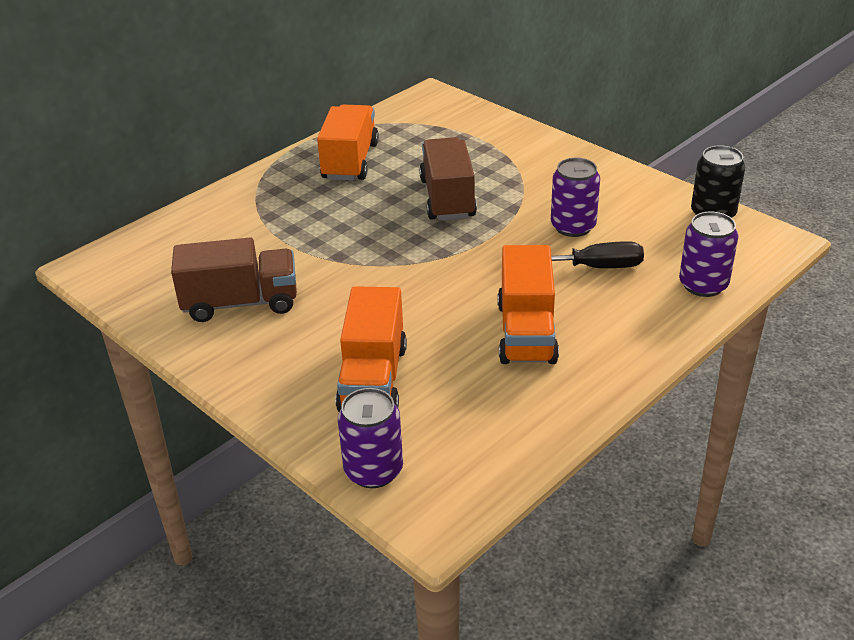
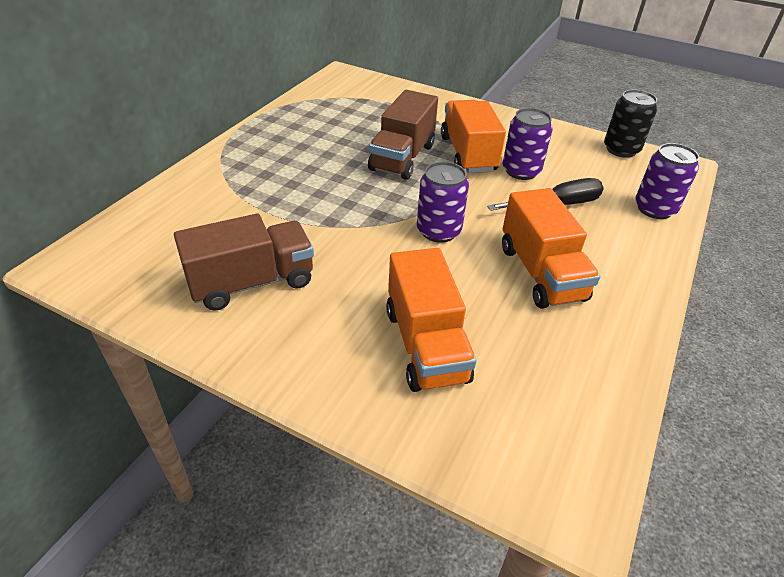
camera: 20 degrees left, 5 degrees up
orange truck [317,105,379,181] -> orange truck moved to [441,100,506,173]
purple can [338,388,403,488] -> purple can moved to [417,162,469,243]
brown truck [419,137,477,221] -> brown truck turned 135 degrees counterclockwise [368,90,438,180]

